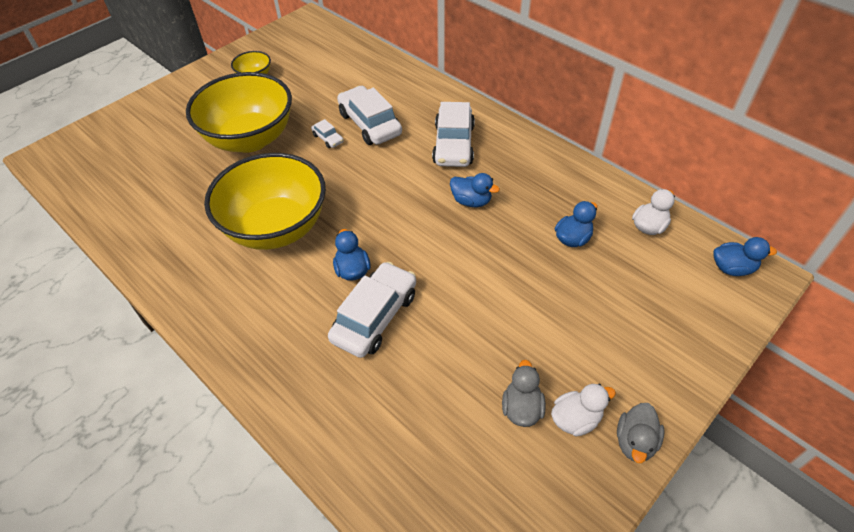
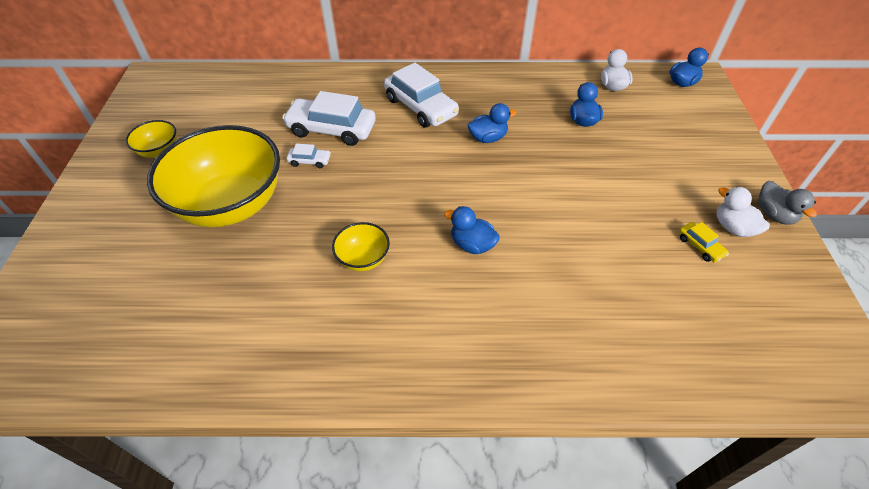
camera: 45 degrees left, 0 degrees up
yellow bowl [204,153,326,250] -> yellow bowl [332,222,390,271], size x0.43
white car [328,262,416,358] -> none
grey duck [502,360,546,427] -> yellow car [679,222,729,263]
white duck [551,384,616,436] -> white duck turned 60 degrees counterclockwise [717,187,770,237]

